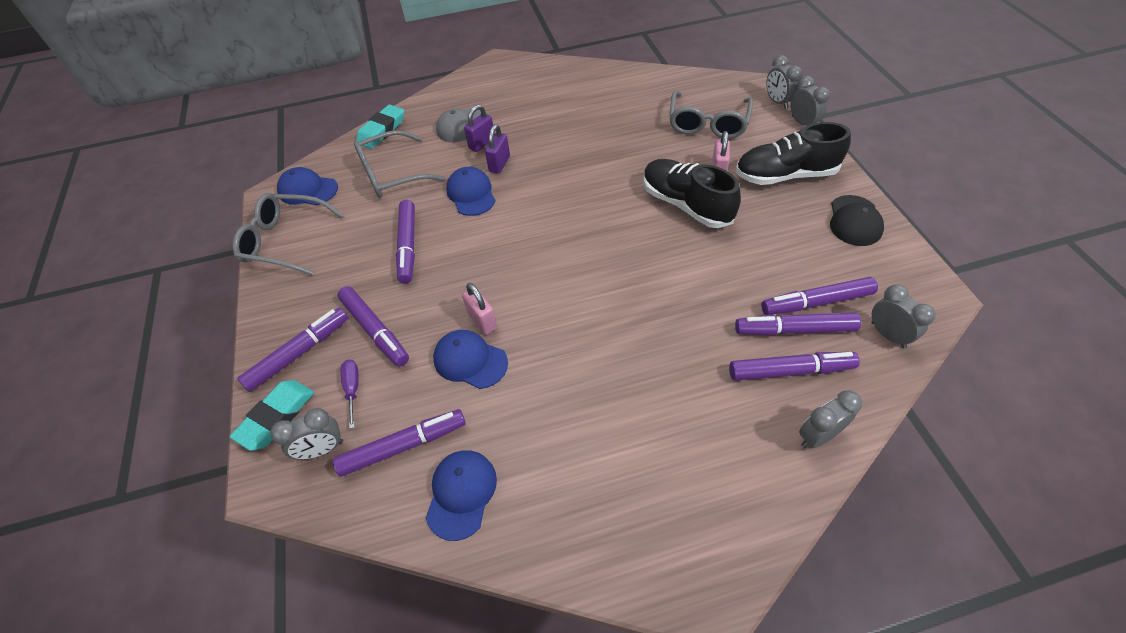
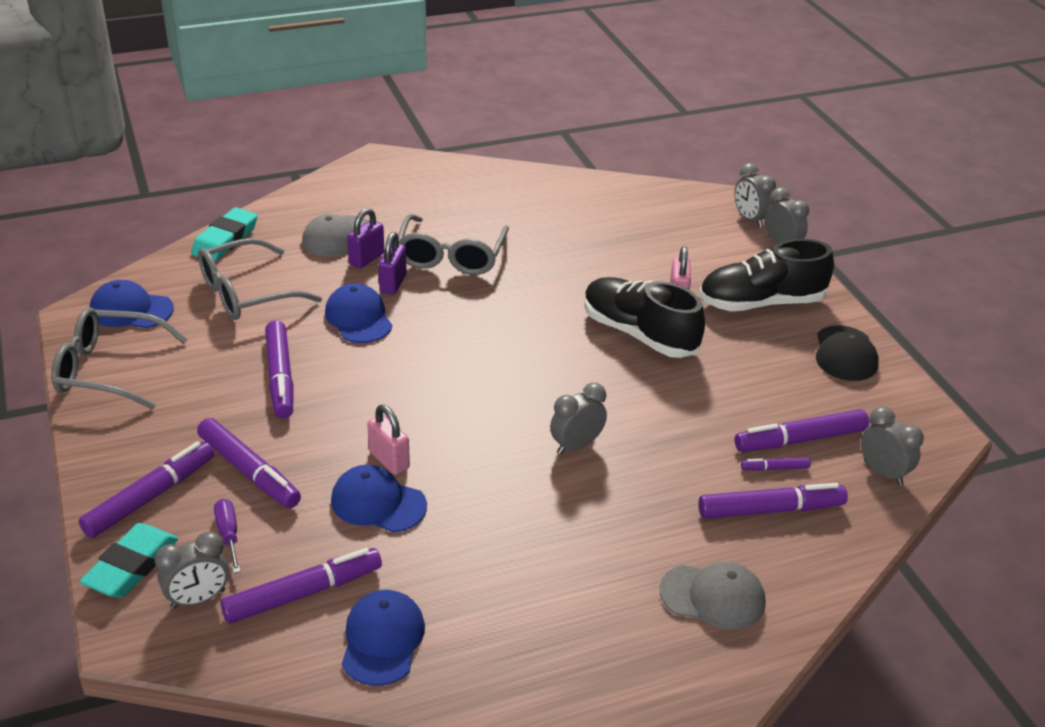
camera: 10 degrees left, 15 degrees down
grey glasses [669,90,753,139] -> grey glasses moved to [398,214,509,275]
purple marker [735,312,861,335] -> purple marker [741,457,811,471], size x0.48
grey clock [799,390,862,448] -> grey clock moved to [550,383,607,455]
none -> grey cap [660,562,765,630]

